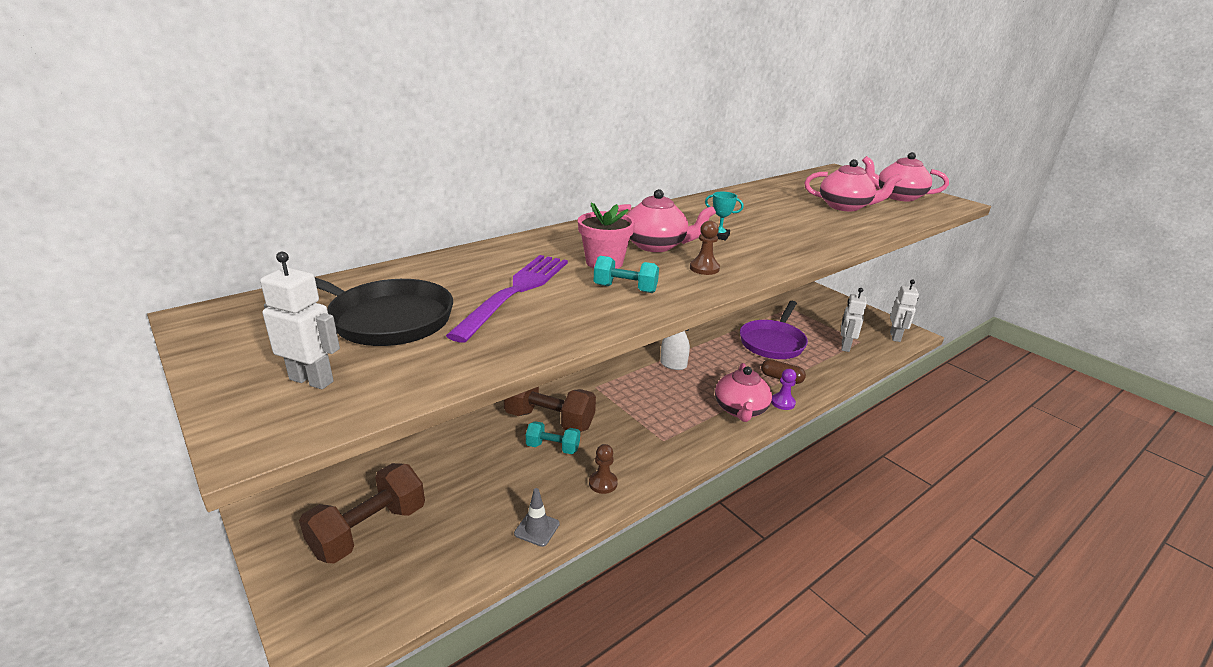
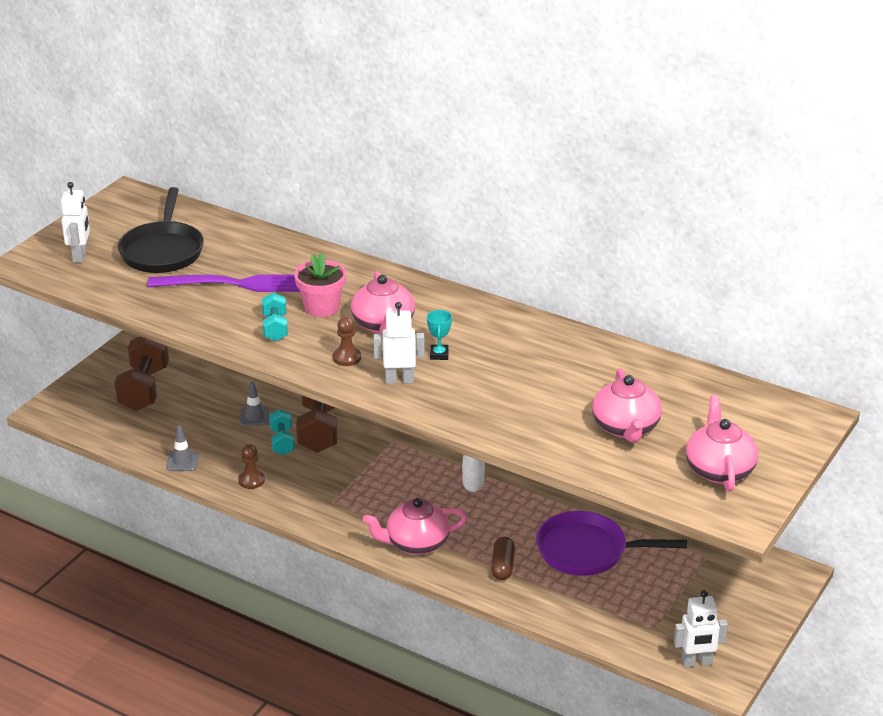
camera: 70 degrees right, 5 degrees up
brown dumbbell [299,463,425,563] -> brown dumbbell turned 75 degrees clockwise [114,336,169,411]
purple pawn [771,369,797,410] -> none
white robot [841,288,867,352] -> white robot moved to [373,302,425,384]
none -> grey traffic cone [240,382,269,426]

